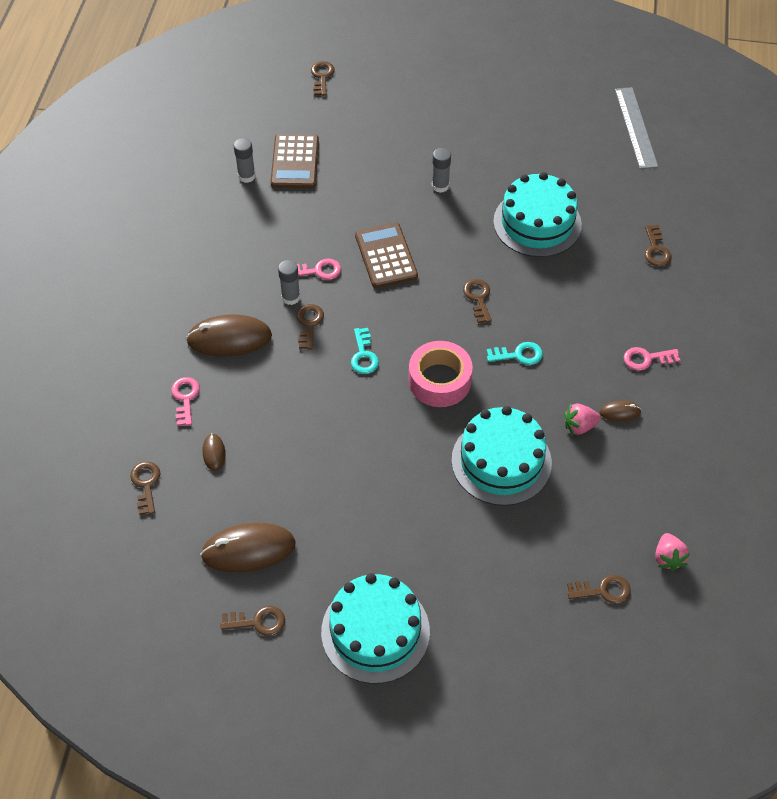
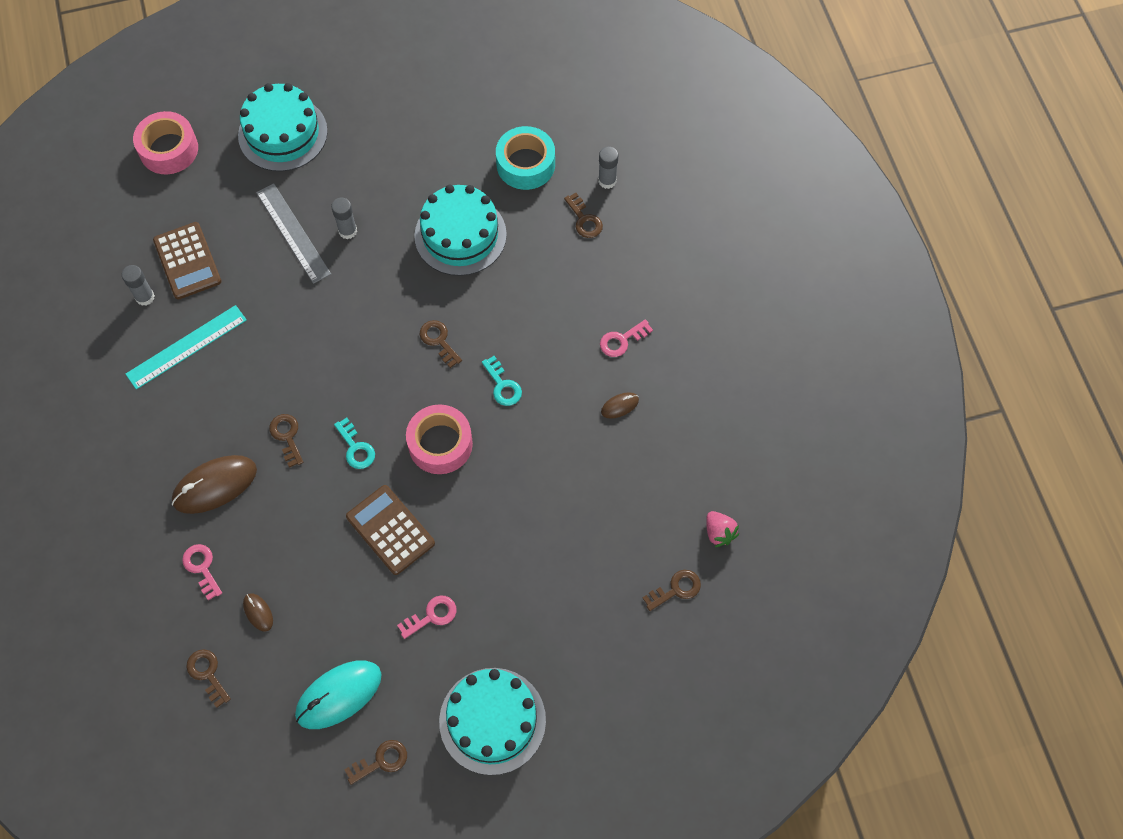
camera: 25 degrees left, 10 degrees up
brown mouse [200,523,296,573] -> turquoise mouse [295,660,381,729]
grey glue stick [278,260,300,305] -> grey glue stick moved to [598,146,618,189]
pink key [297,258,341,280] -> pink key moved to [397,595,457,639]
brown key [311,61,335,96] -> pink tape [133,111,198,174]
brown calculator [355,222,418,288] -> brown calculator moved to [346,485,435,575]
turquoise cake [452,406,552,506] -> turquoise cake moved to [238,83,328,172]
turquoise key [487,342,543,365] -> turquoise key turned 90 degrees clockwise [482,356,522,406]
pink strawberry [564,403,601,436] -> none
grey ruler [615,87,658,169] -> grey ruler moved to [256,183,331,284]
none -> turquoise ruler [126,305,247,390]
none -> turquoise tape [496,126,555,190]

